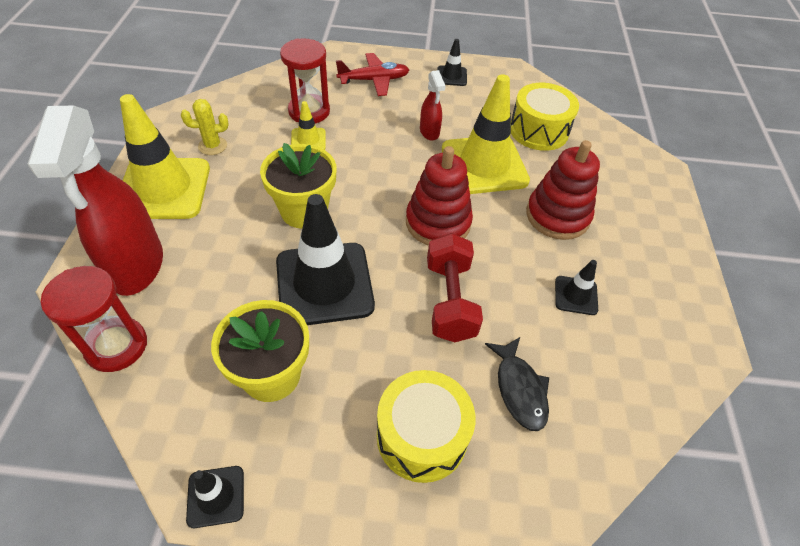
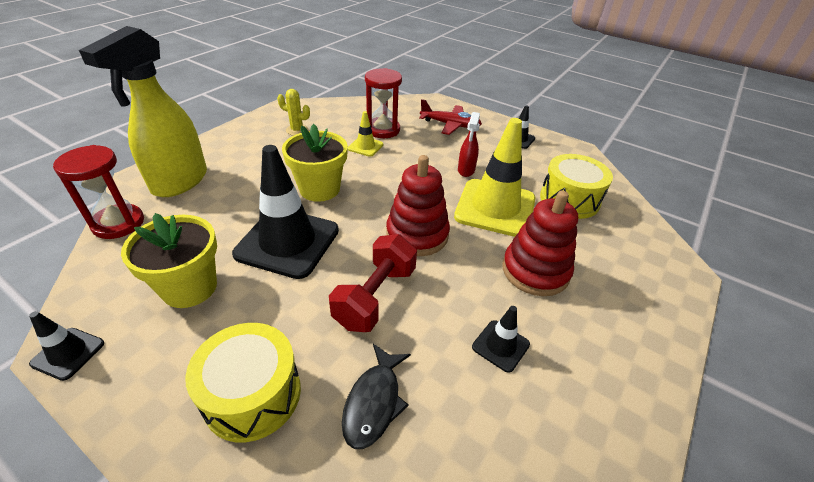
camera: 30 degrees right, 10 degrees down
red spray bottle [28,106,163,296] -> yellow spray bottle [79,26,207,197]
yellow traffic cone [120,94,210,219] -> none

